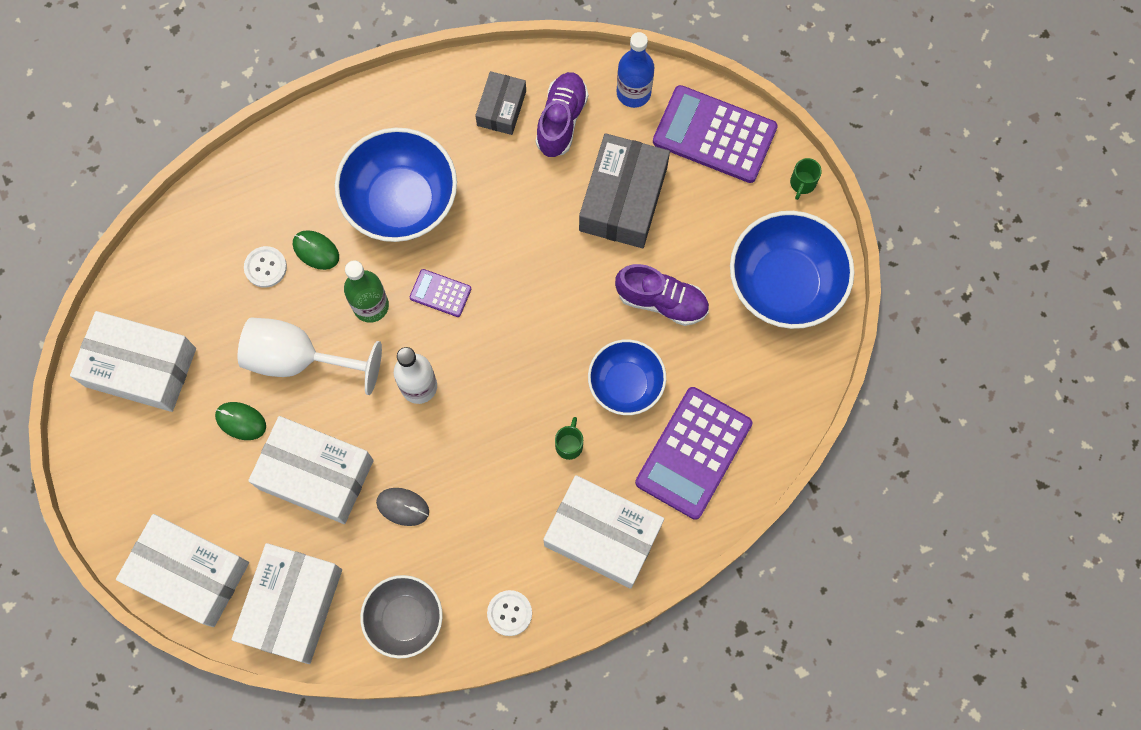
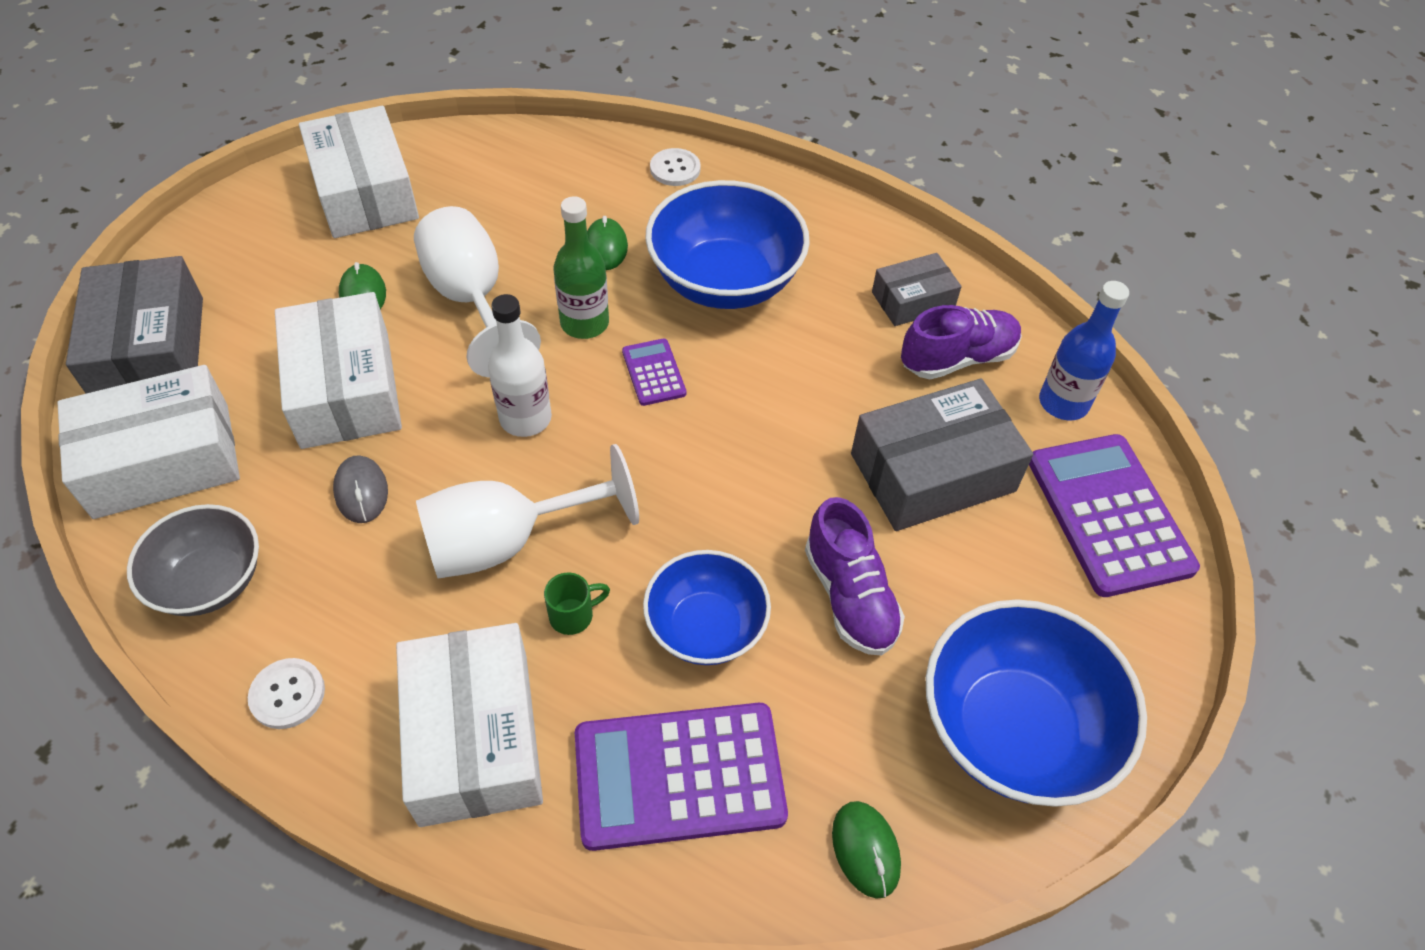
camera: 50 degrees right, 20 degrees down
white box [116,514,249,627] -> grey box [66,256,203,394]
white button [244,246,287,288] -> white button moved to [650,148,701,186]
green mug [790,158,822,200] -> none
none -> white goblet [416,444,639,579]
none -> green mouse [832,801,901,899]

